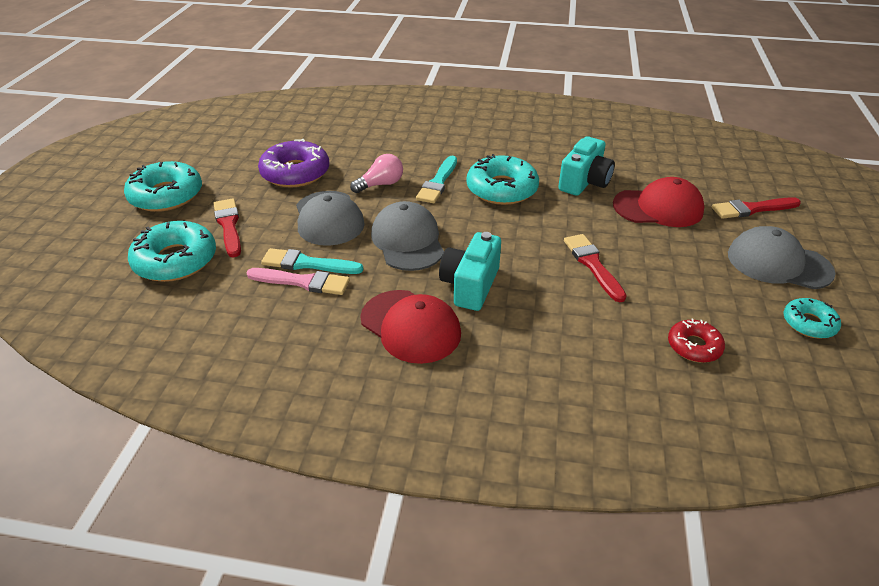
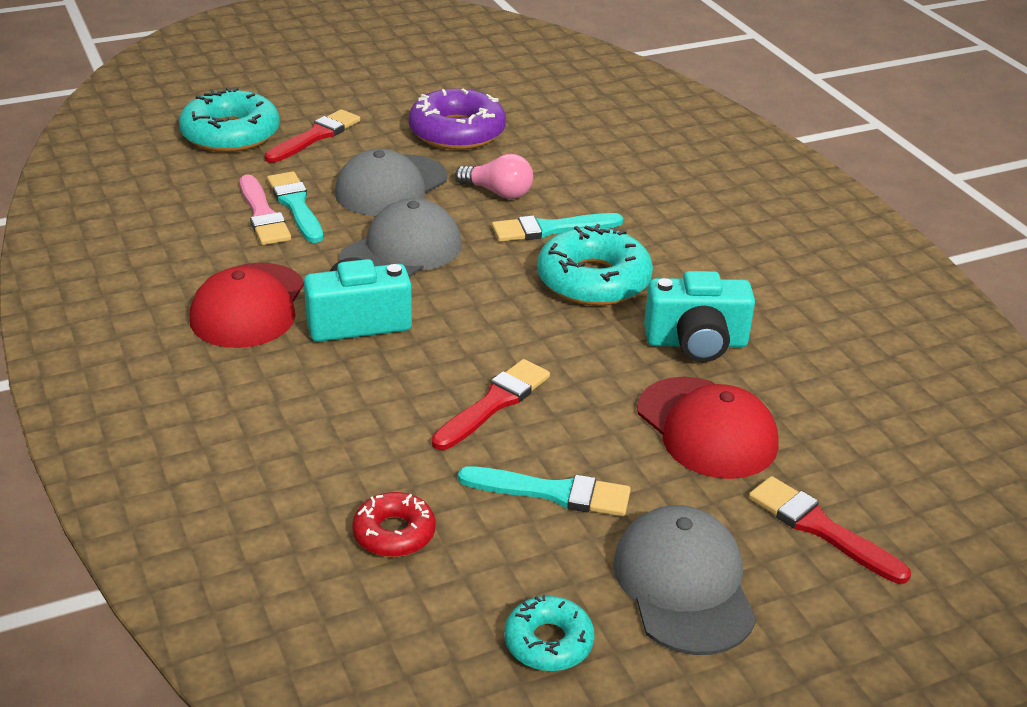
camera: 55 degrees right, 5 degrees down
turquoise donut [124,161,202,212] -> none
none -> turquoise brush [458,467,631,516]

